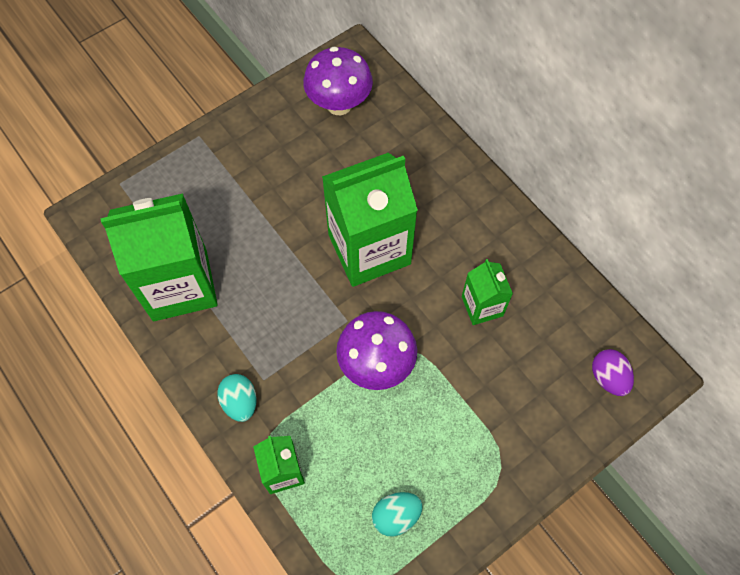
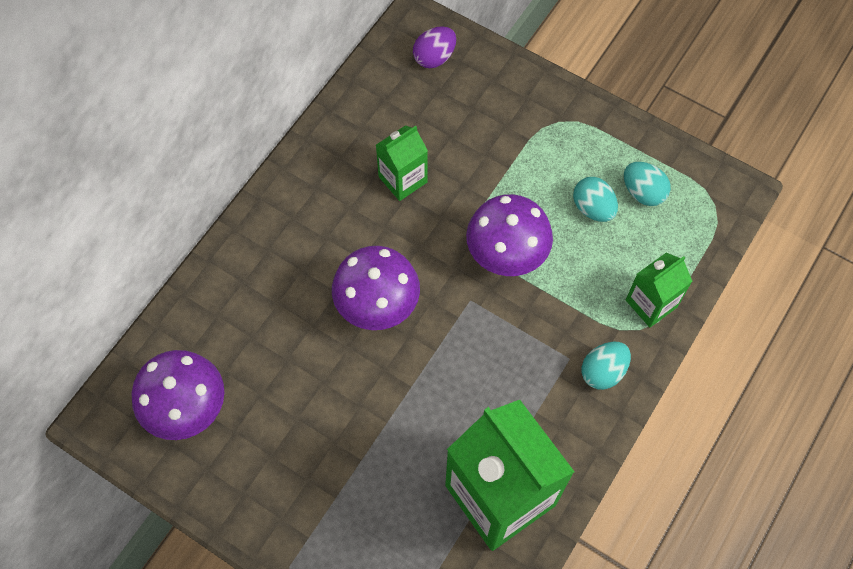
camera: 110 degrees left, 0 degrees up
green carton [322,153,418,287] -> purple mushroom [332,246,420,330]
none -> turquoise egg [573,177,618,222]

